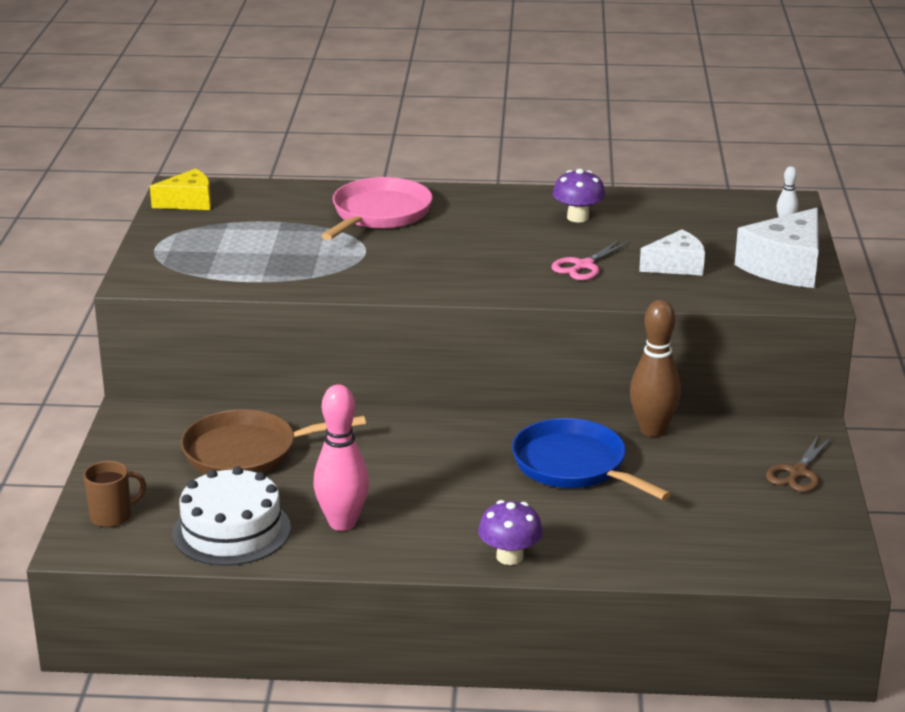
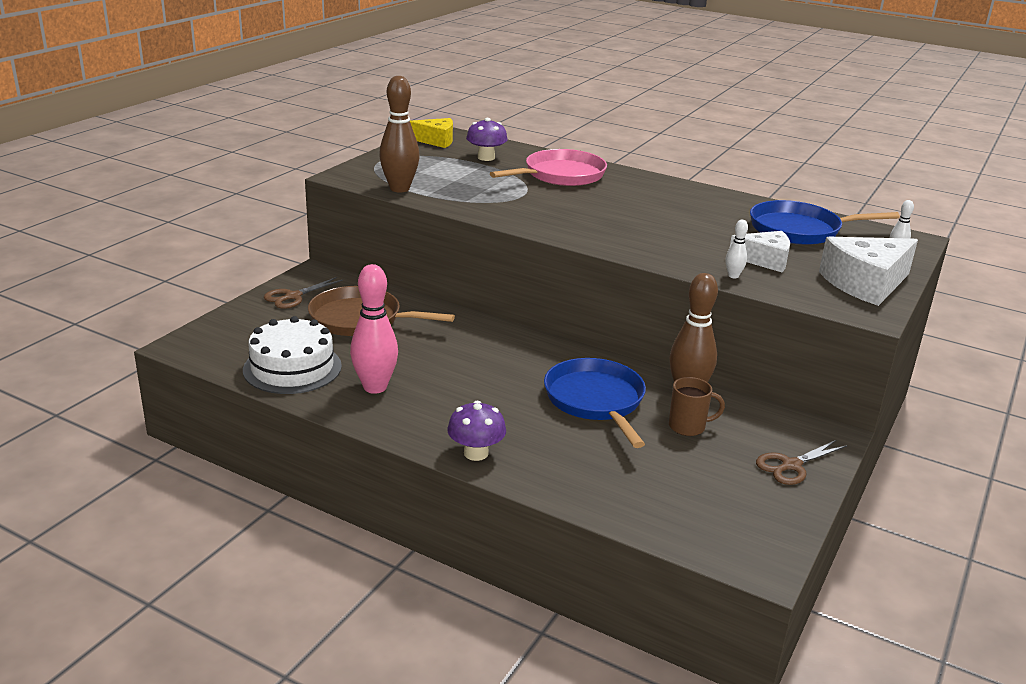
camera: 25 degrees right, 0 degrees up
brown mug [84,461,146,527] -> brown mug moved to [669,377,725,436]
pink scissors [551,239,631,280] -> none
purple mushroom [553,169,605,222] -> purple mushroom moved to [466,118,508,161]
none -> brown scissors [264,277,343,309]
none -> brown bowling pin [379,76,420,192]
none -> white bowling pin [726,220,748,278]
none -> blue pan [750,200,900,245]

